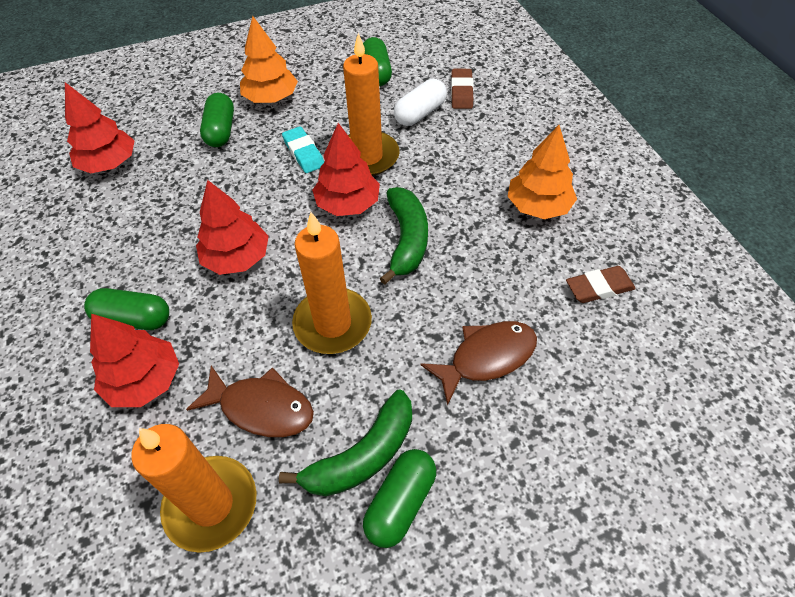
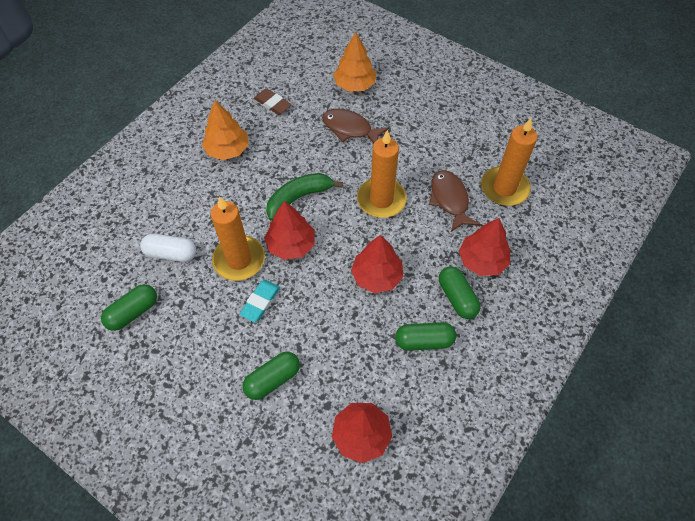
camera: 125 degrees left, 5 degrees up
orange tree [240,16,298,103] -> orange tree moved to [333,32,376,92]
green banana [279,390,412,496] -> none
green capsule [363,449,436,548] -> green capsule moved to [395,322,456,351]
brown eraser [451,69,474,109] -> none

